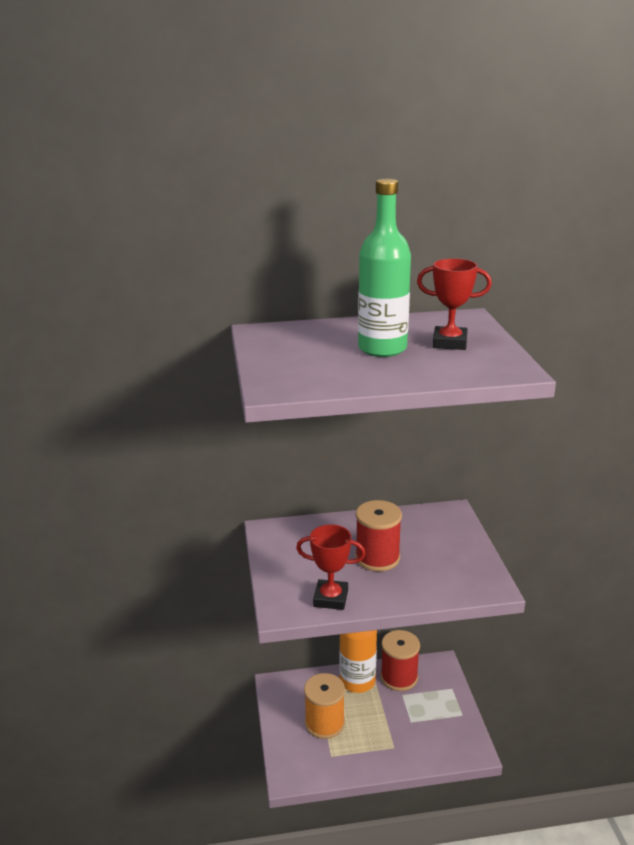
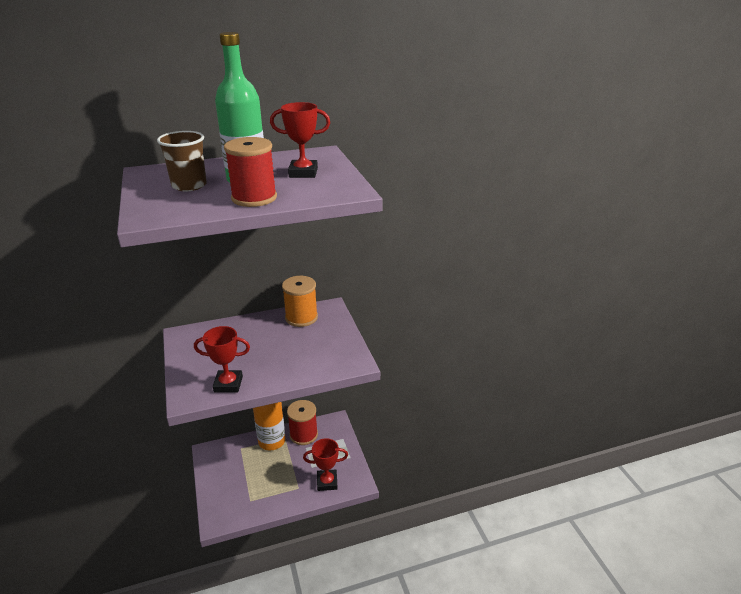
camera: 10 degrees left, 5 degrees up
orange spool [304,673,345,739] -> orange spool moved to [282,276,318,327]
red spool [355,500,402,571] -> red spool moved to [224,137,277,207]
none -> brown cup [157,131,207,191]
none -> red trophy [303,438,348,491]

